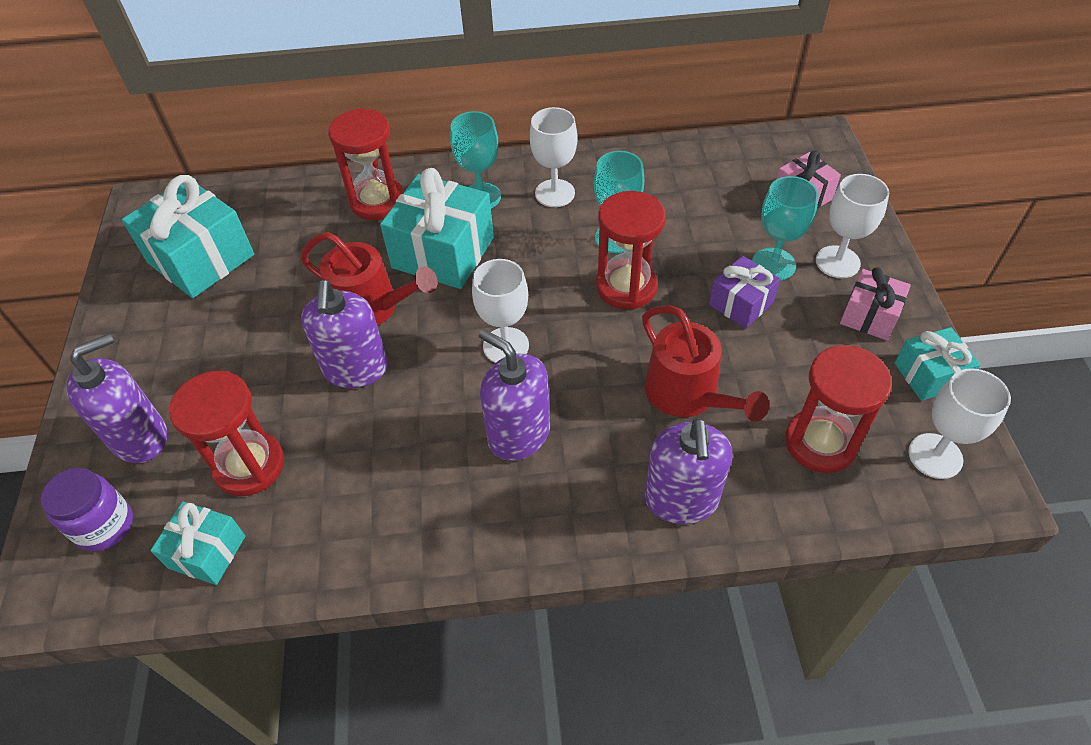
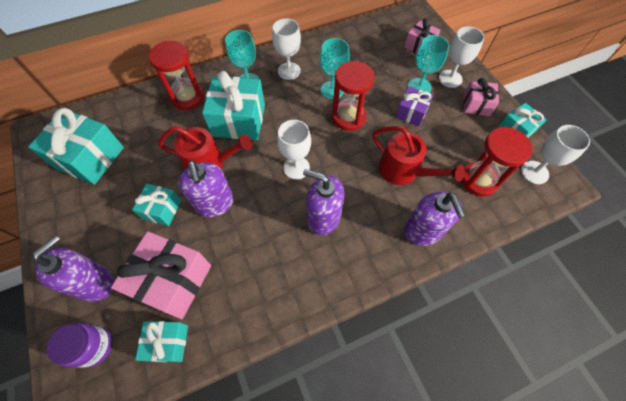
camera: 20 degrees left, 10 degrees up
red hourglass [168,371,284,496] -> pink gift [111,231,211,319]
none -> turquoise gift [132,184,181,226]

